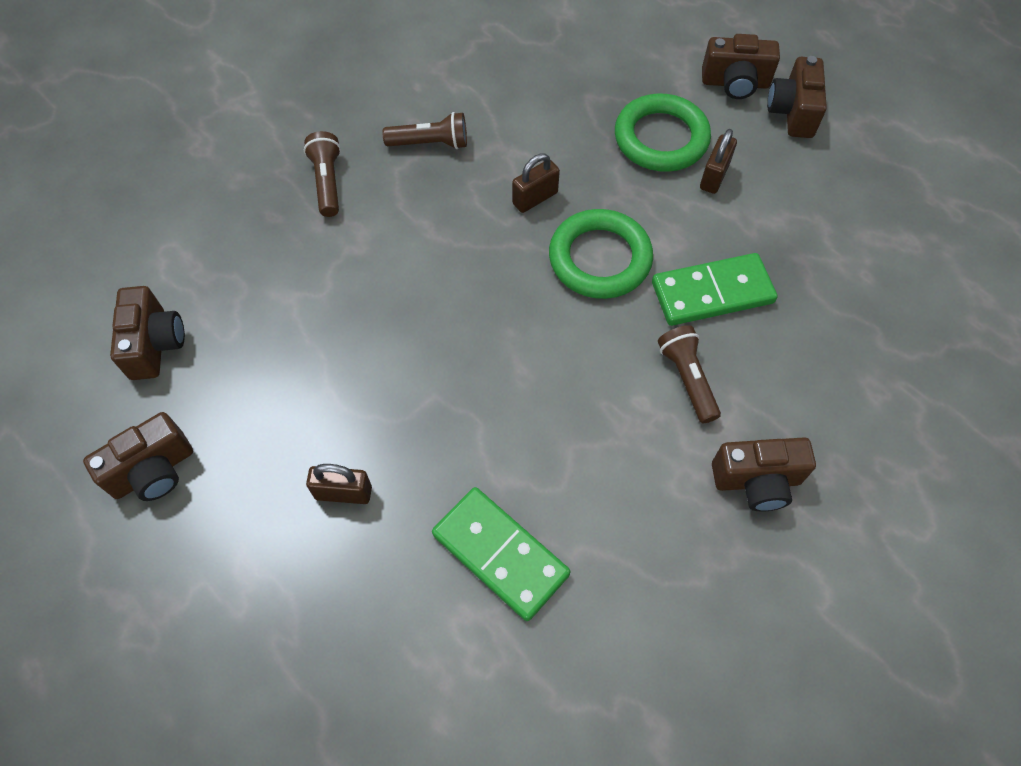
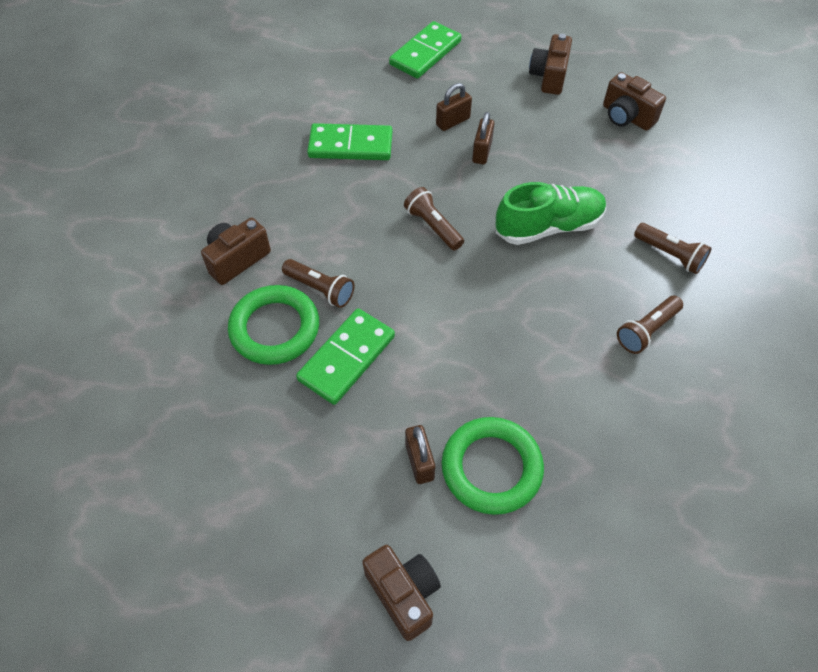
camera: 140 degrees right, 5 degrees down
brown padlock [512,154,560,213] -> brown padlock moved to [472,112,495,164]
green ring [549,209,653,299] -> green ring moved to [228,285,319,365]
brown camera [702,34,780,99] -> none
none -> green domino [389,21,461,79]
none -> brown flashlight [404,187,464,251]
none -> green shoe [496,182,606,245]

